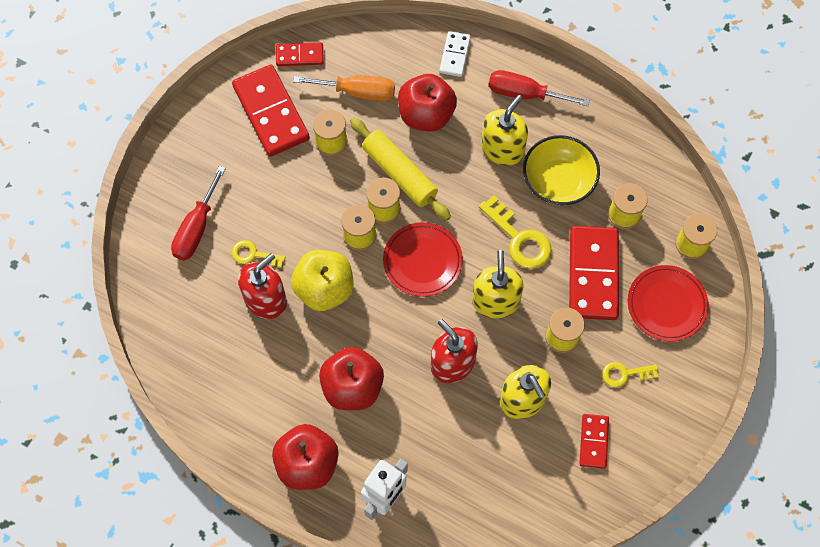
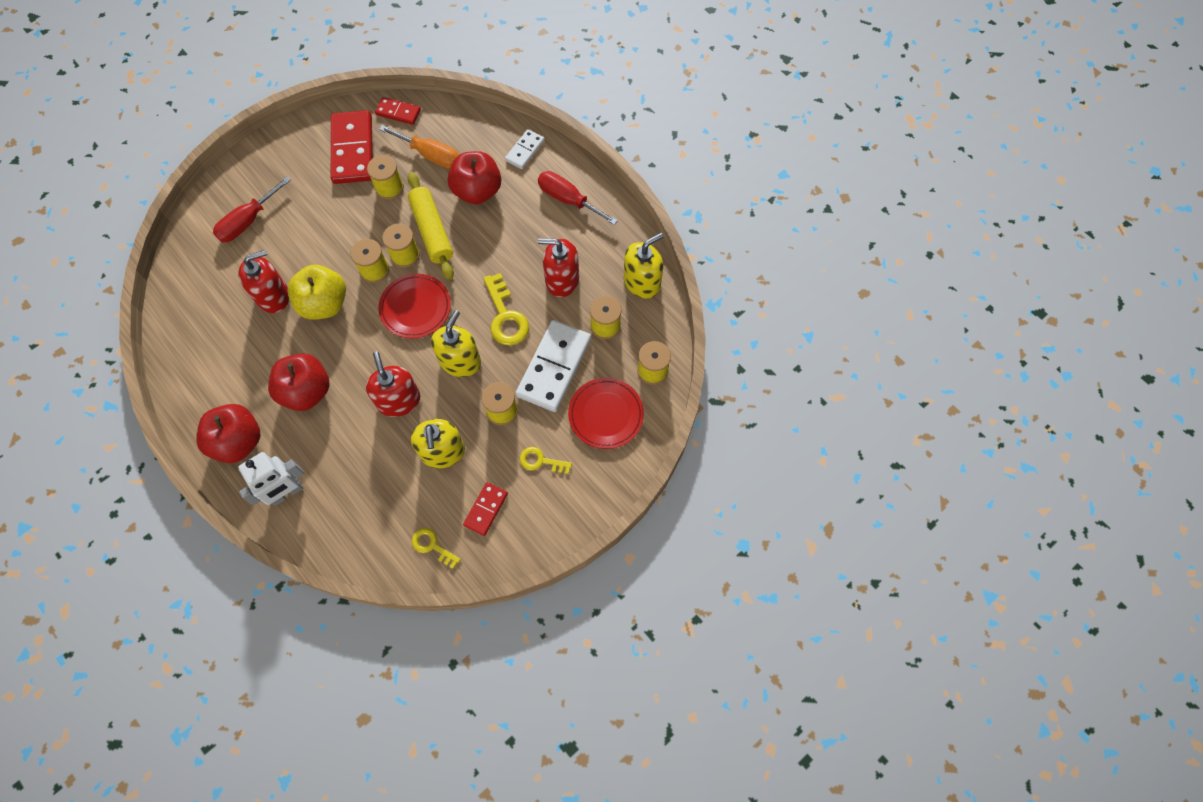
camera: 20 degrees right, 0 degrees up
yellow key [232,240,285,268] -> yellow key moved to [412,528,461,569]
yellow soap dispenser [481,95,528,166] -> yellow soap dispenser moved to [624,233,664,299]
yellow bowl [523,135,600,205] -> red soap dispenser [538,238,579,297]
red domino [569,226,619,320] -> white domino [516,320,591,412]

